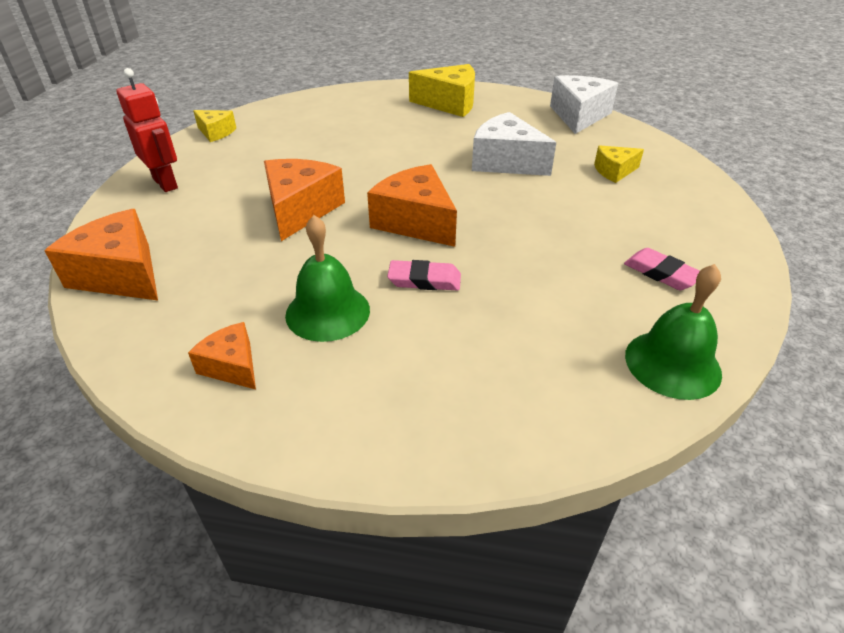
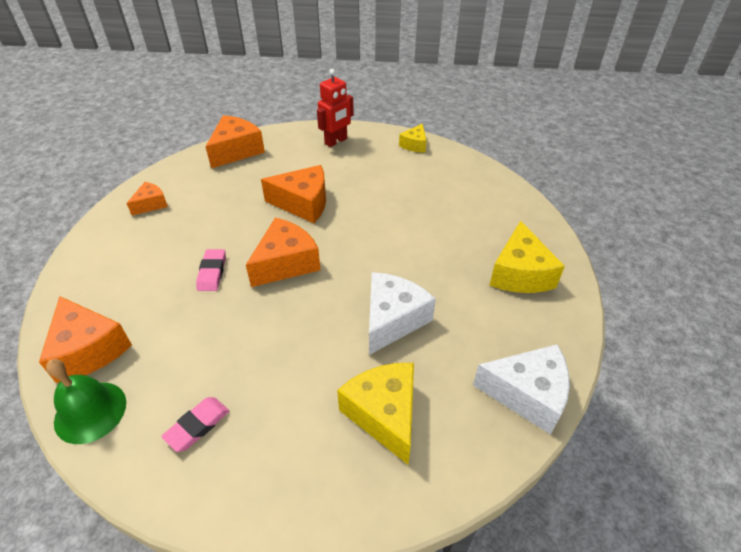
camera: 85 degrees right, 5 degrees up
green bell [285,215,370,342] -> none
yellow cheese [594,145,644,183] -> yellow cheese [337,363,414,465], size x1.78
none -> orange cheese [39,296,132,383]

